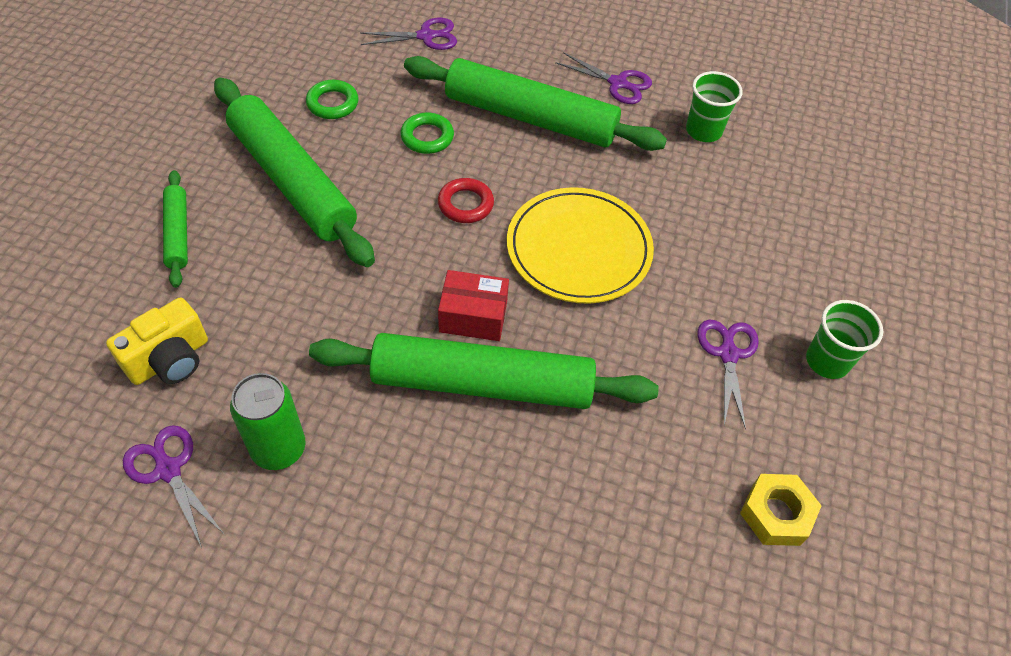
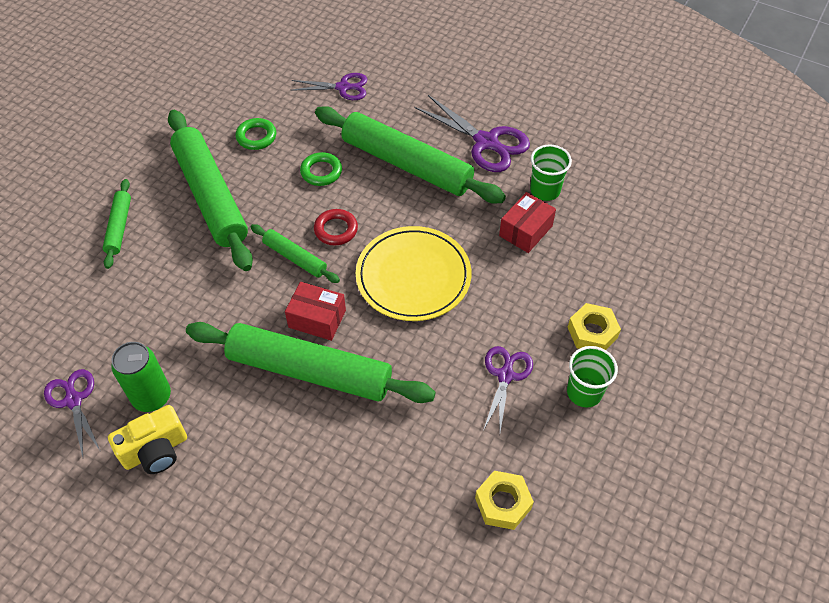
camera: 15 degrees right, 0 degrees up
yellow camera [106,298,208,385] -> yellow camera moved to [108,405,187,474]
purple scissors [555,52,652,104] -> purple scissors [415,95,530,172], size x1.56
none -> green rolling pin [251,224,340,283]
none -> red box [499,192,556,253]
none -> yellow nut [568,303,621,350]

